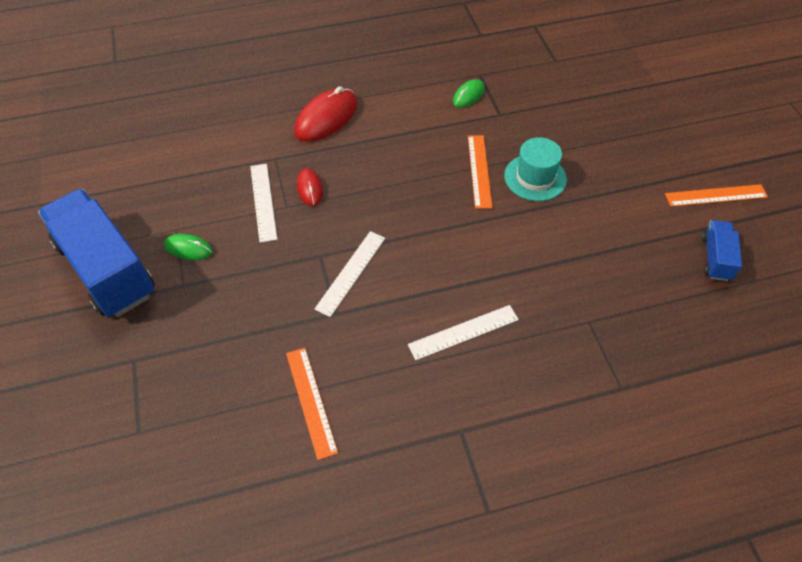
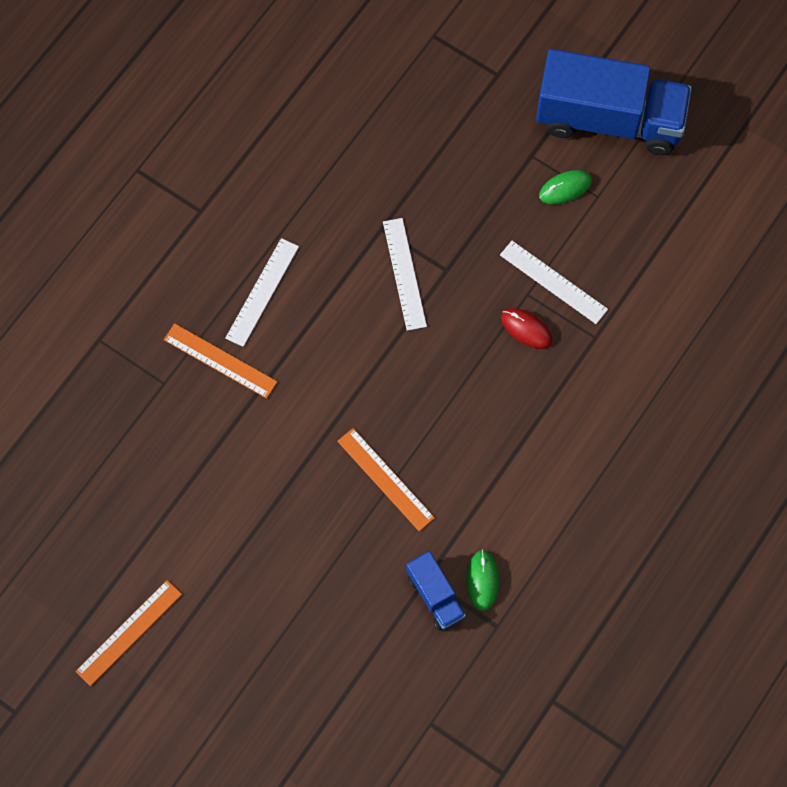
camera: 140 degrees right, 15 degrees up
orange ruler [286,348,338,460] -> orange ruler moved to [164,323,277,399]
red mouse [294,86,358,142] -> none
turquoise hat [504,137,567,201] -> none
blue truck [702,220,742,281] -> blue truck moved to [406,551,466,631]

